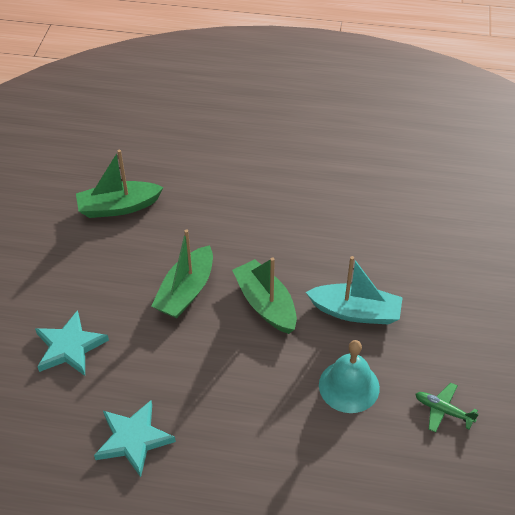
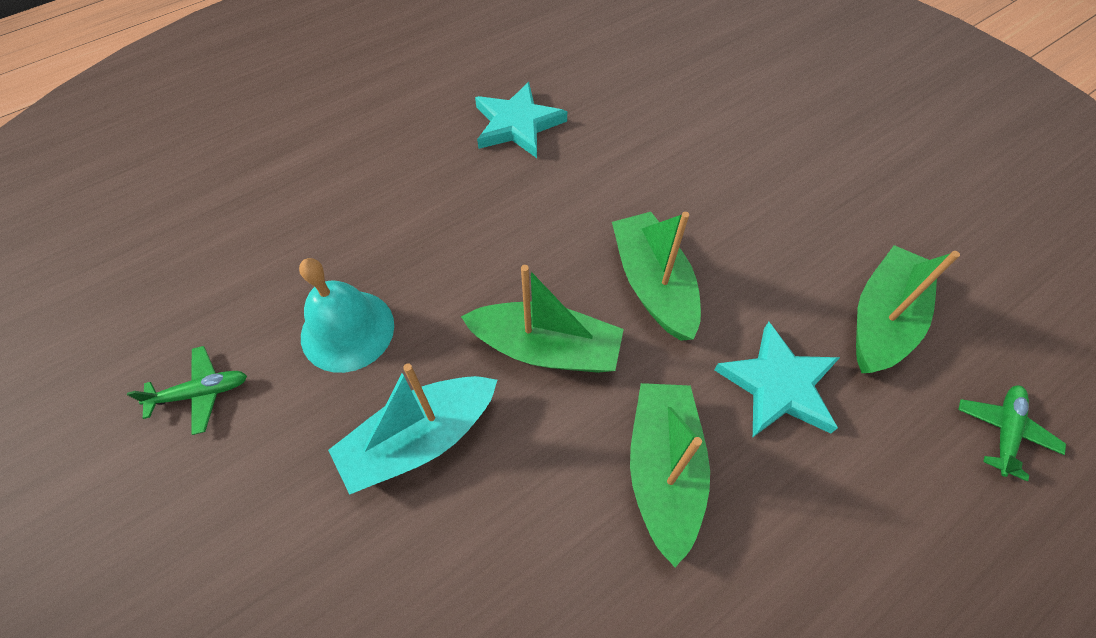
camera: 135 degrees right, 10 degrees up
turquoise star [35,310,109,376] -> turquoise star moved to [714,322,840,437]
none -> green boat [630,383,710,567]
none -> green plane [958,385,1066,481]

